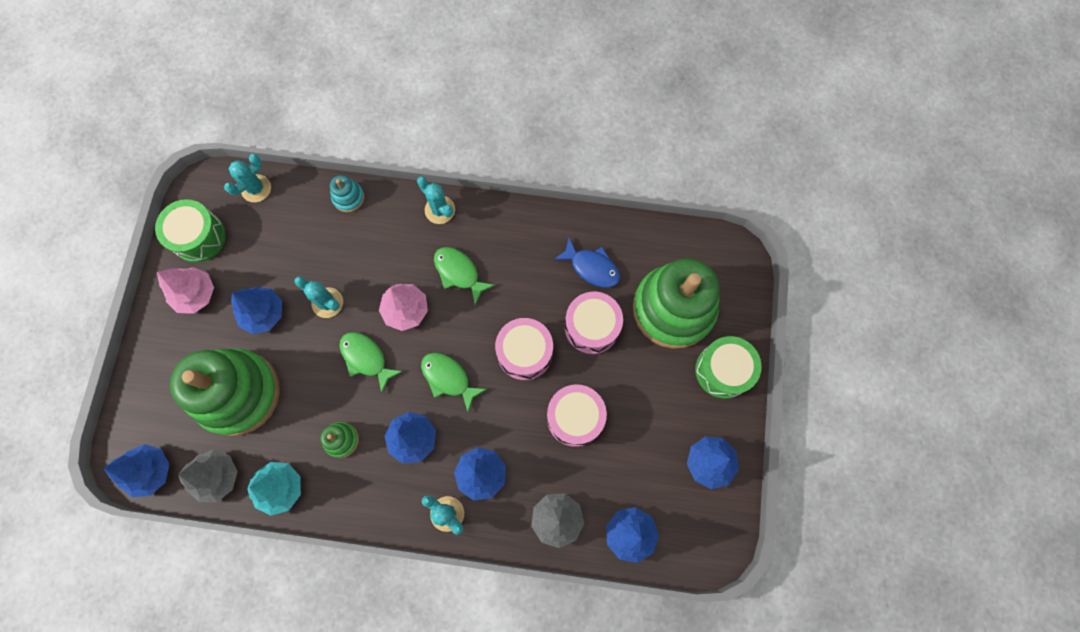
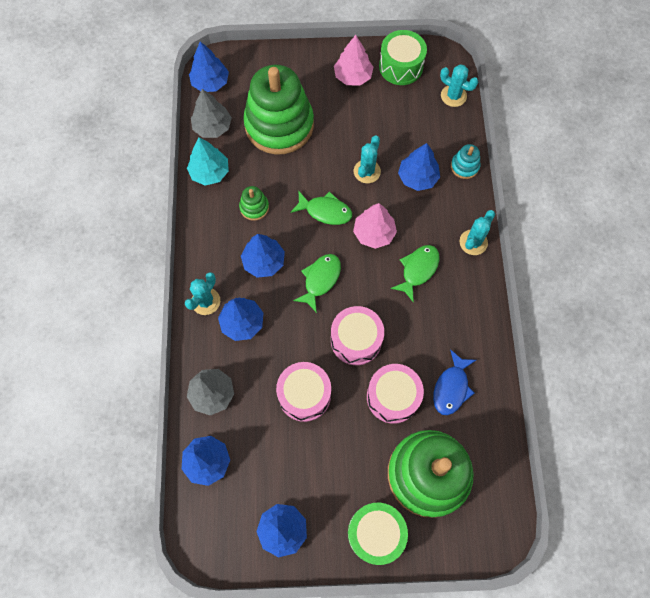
camera: 80 degrees right, 5 degrees down
blue tree [231,287,282,334] -> blue tree moved to [398,143,440,191]
green fish [339,332,403,393] -> green fish turned 75 degrees clockwise [290,190,352,225]

